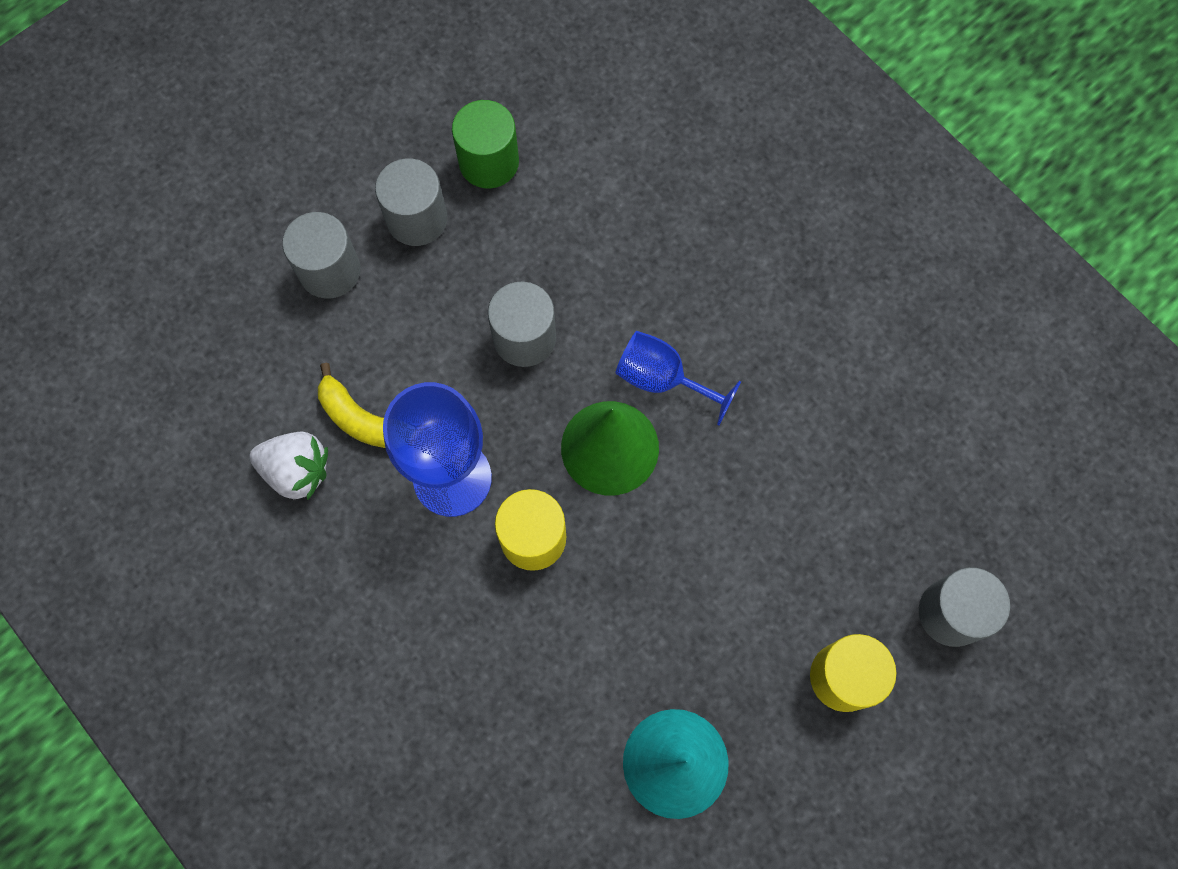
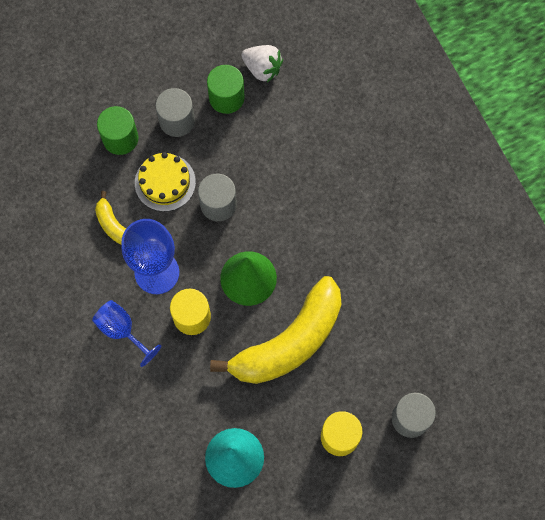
camera: 15 degrees right, 0 degrees up
white strawberry [249,432,328,500] -> white strawberry moved to [242,45,283,82]
grey cylinder [282,212,361,299] -> green cylinder [97,106,138,155]
blue goblet [615,331,741,426] -> blue goblet moved to [92,300,161,367]
none -> yellow cake [135,152,196,212]
none -> yellow banana [210,276,342,384]

